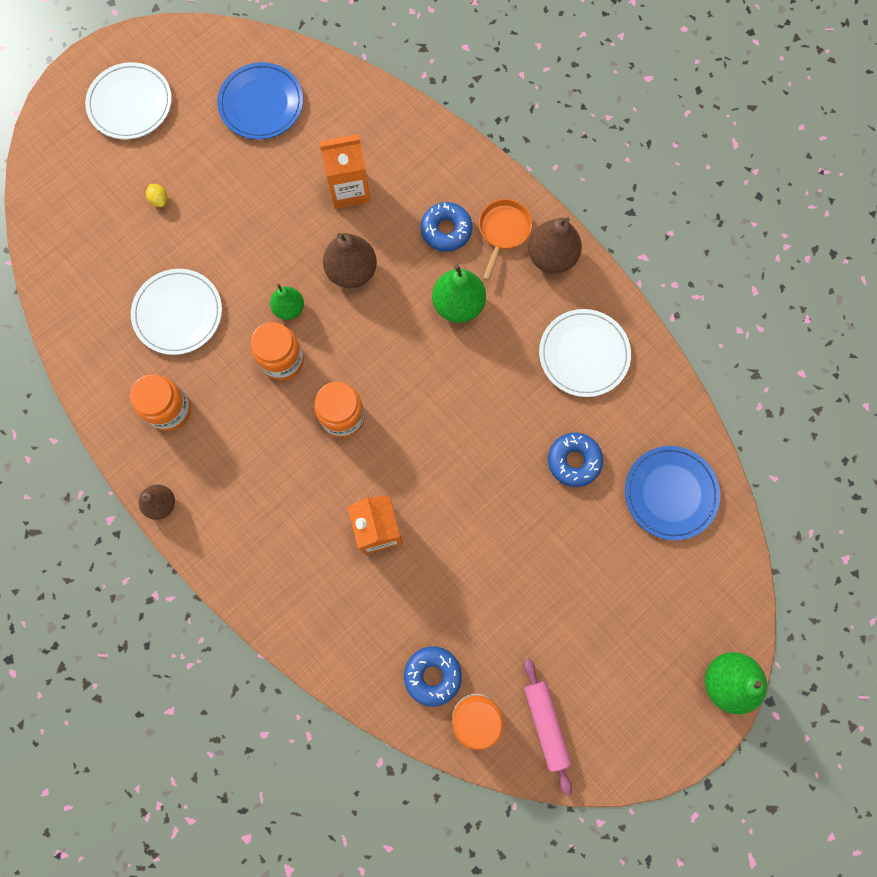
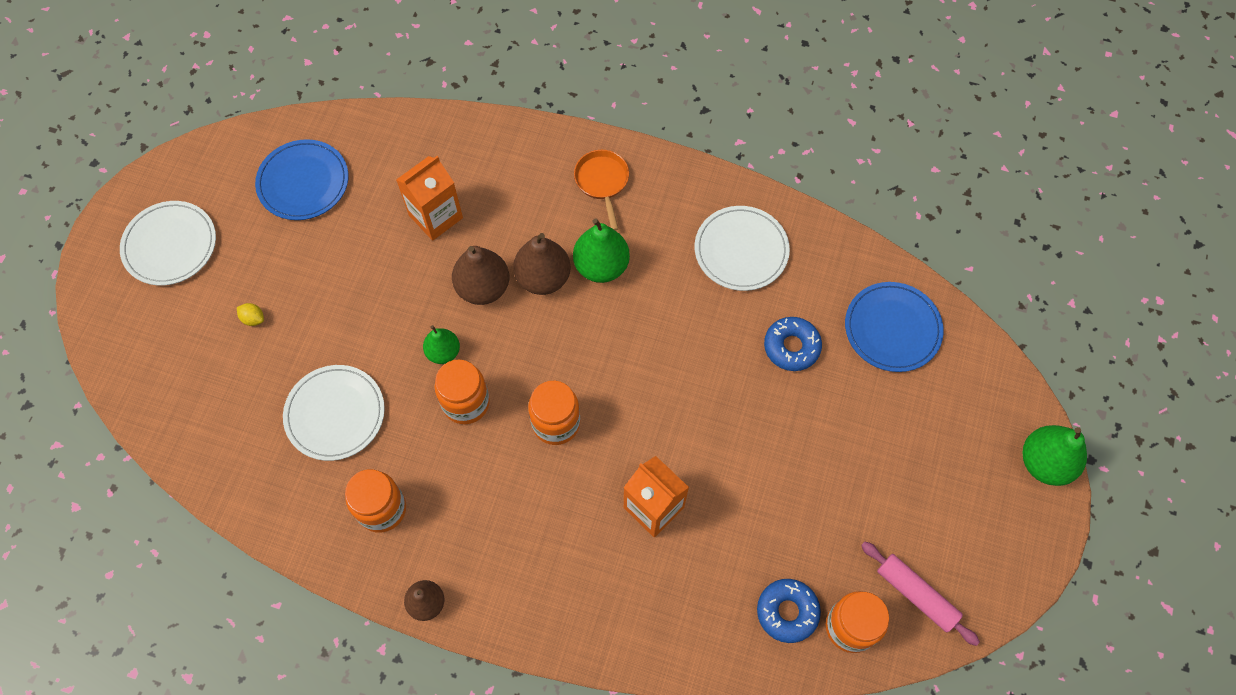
camera: 30 degrees left, 10 degrees down
blue donut [421,202,472,252] -> none
brown pear [528,217,582,274] -> brown pear moved to [513,233,571,295]

